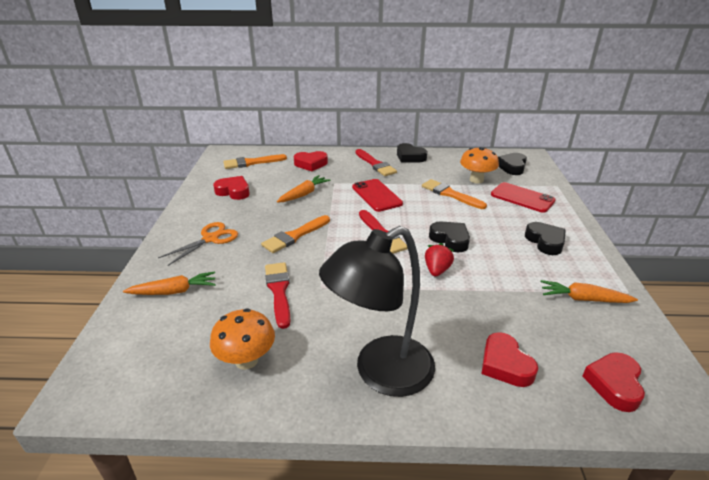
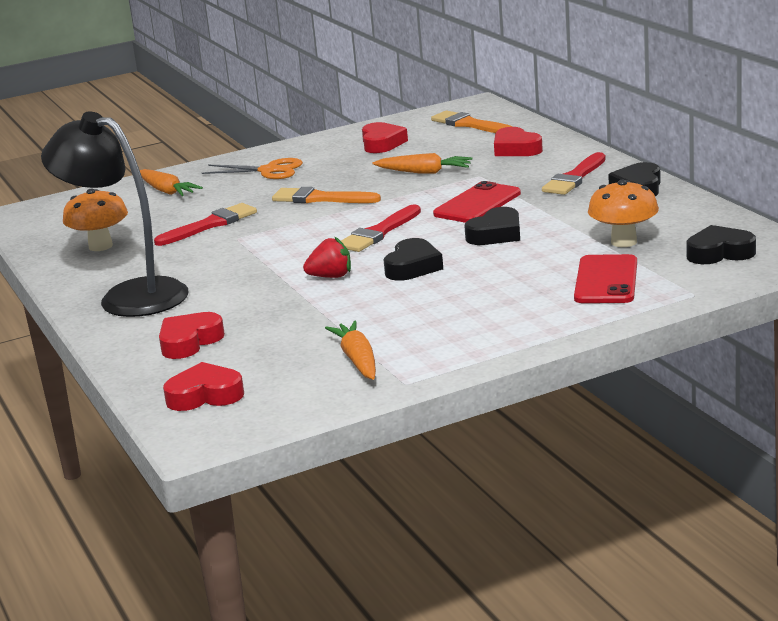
camera: 65 degrees right, 10 degrees down
orange brush [422,179,487,209] -> none
black heart [525,222,566,255] -> black heart moved to [464,207,520,245]

